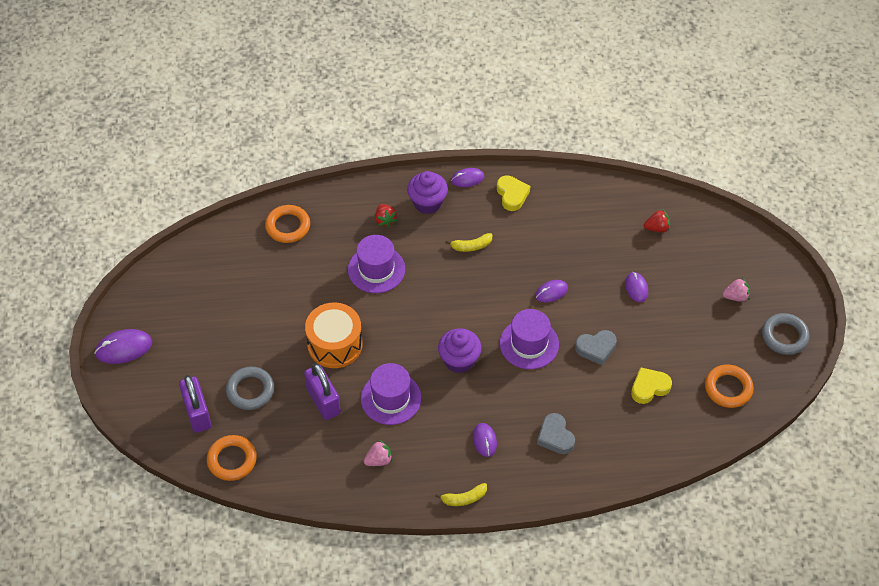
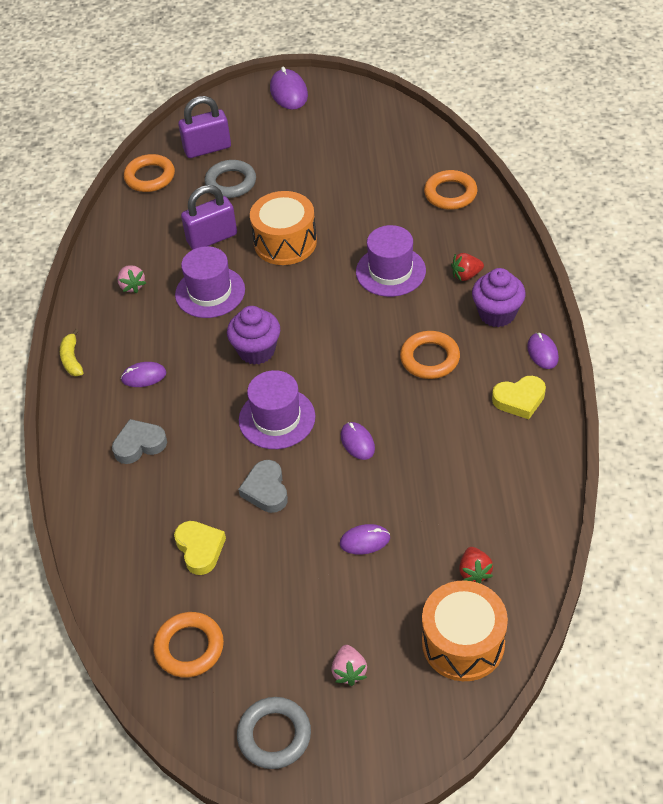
camera: 95 degrees right, 5 degrees down
yellow banana [445,233,492,252] -> orange ring [400,331,460,379]
none -> orange drum [422,580,508,681]

